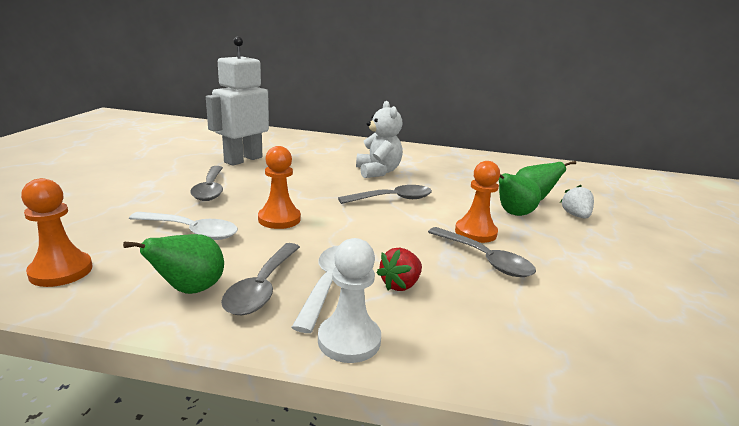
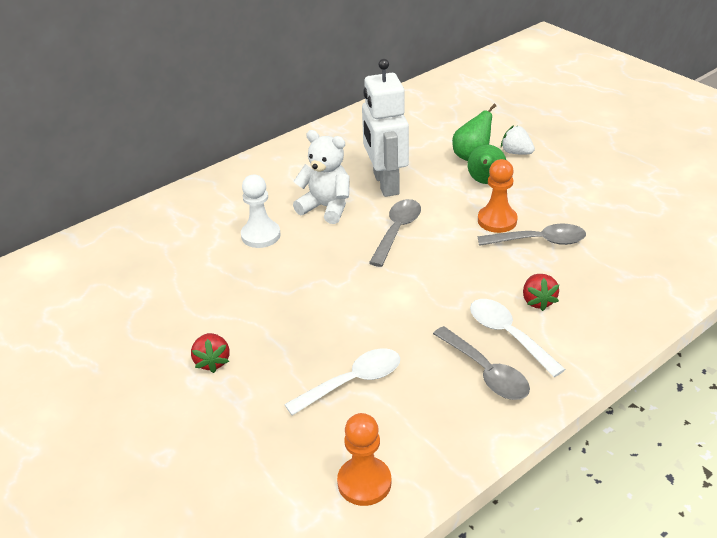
camera: 45 degrees left, 15 degrees up
green pear [123,234,224,294] -> none
grey spoon [190,166,223,201] -> none
white robot [206,36,269,166] -> white robot moved to [362,59,409,197]
orange pawn [258,146,301,229] -> none
white pawn [318,238,381,363] -> white pawn moved to [241,175,281,248]
none -> red strawberry [191,333,230,373]

